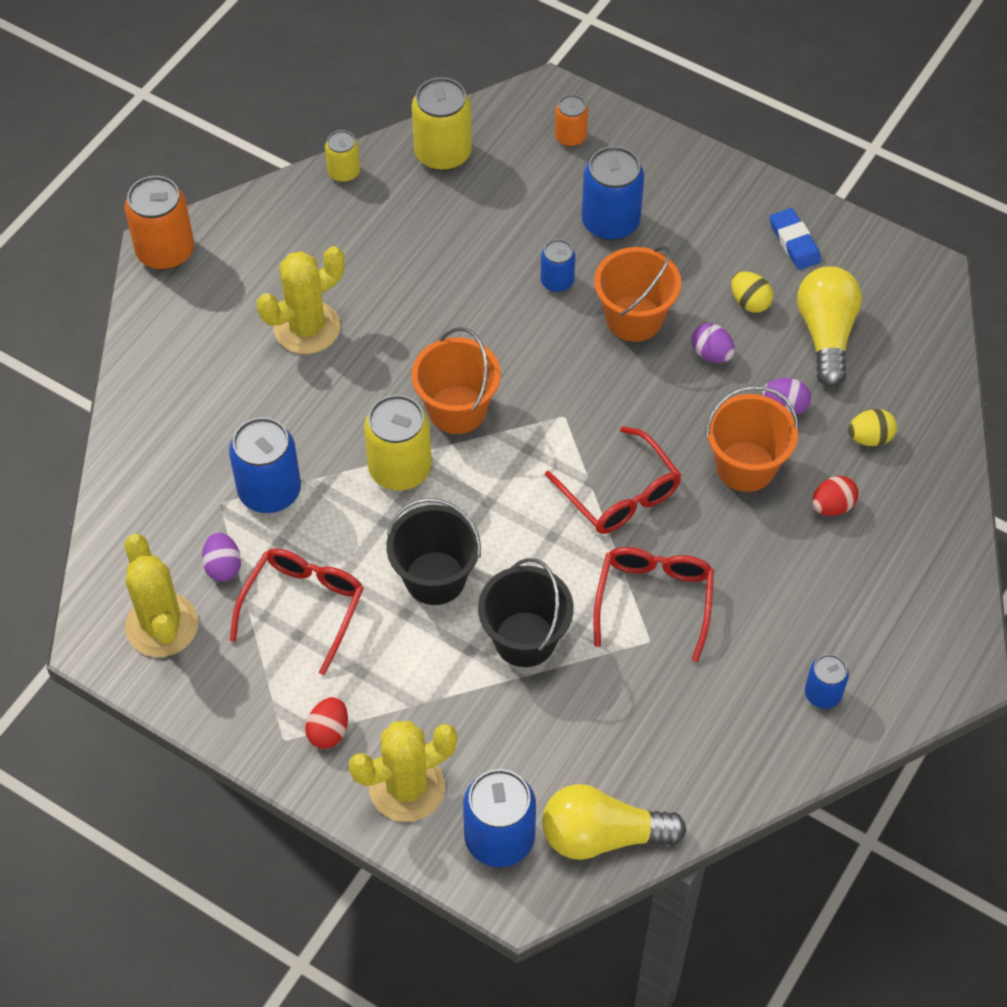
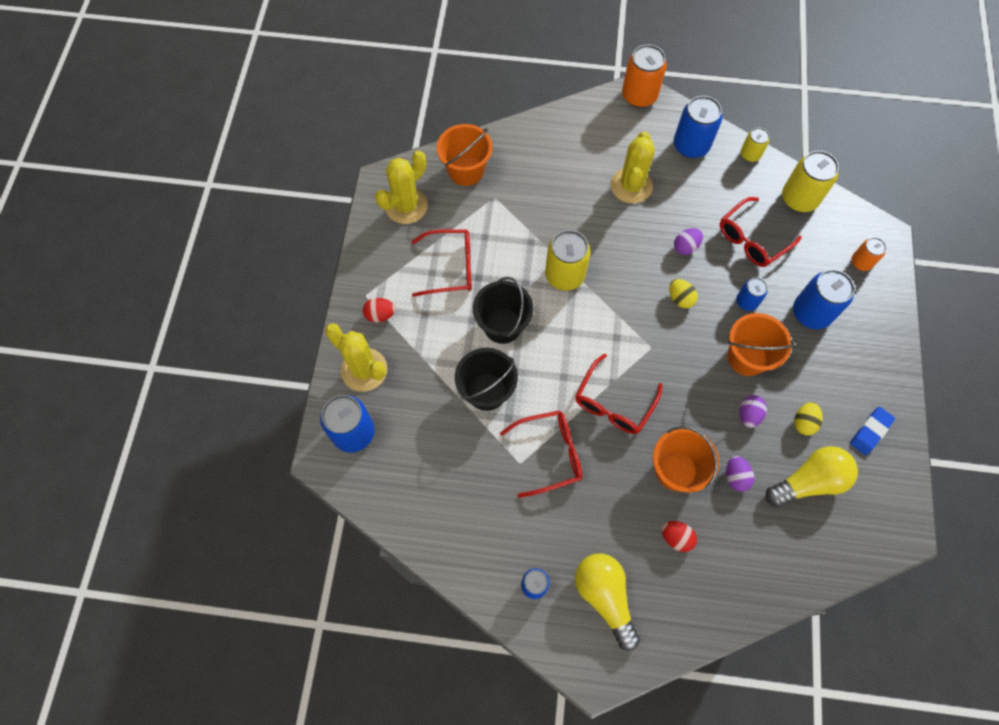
camera: 65 degrees right, 10 degrees up
purple egg [202,532,241,582] -> purple egg moved to [674,228,703,255]
blue can [229,417,301,513] -> blue can moved to [674,96,722,158]
yellow cactus [257,246,345,354] -> yellow cactus turned 75 degrees clockwise [611,131,655,204]
orange bucket [411,327,501,434] -> orange bucket moved to [437,124,493,186]
yellow light bulb [542,784,687,860] -> yellow light bulb moved to [575,554,640,651]
yellow egg [848,409,897,446] -> yellow egg moved to [669,279,698,308]
none -> red glasses [720,197,802,267]

